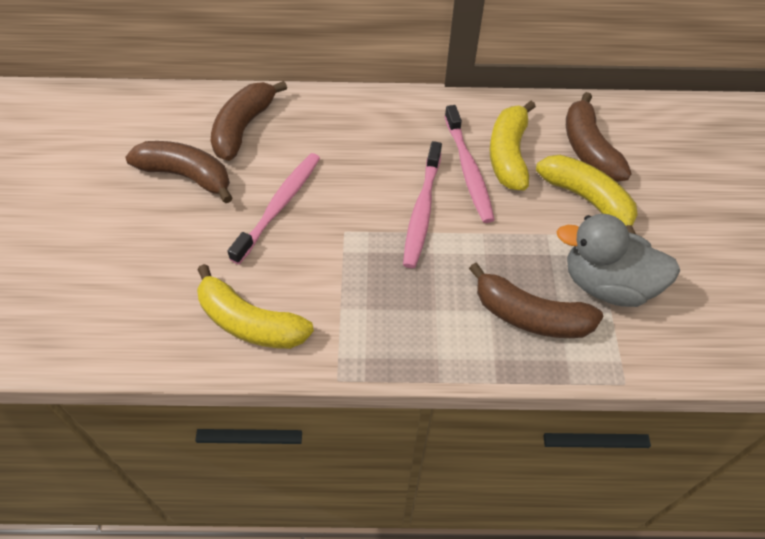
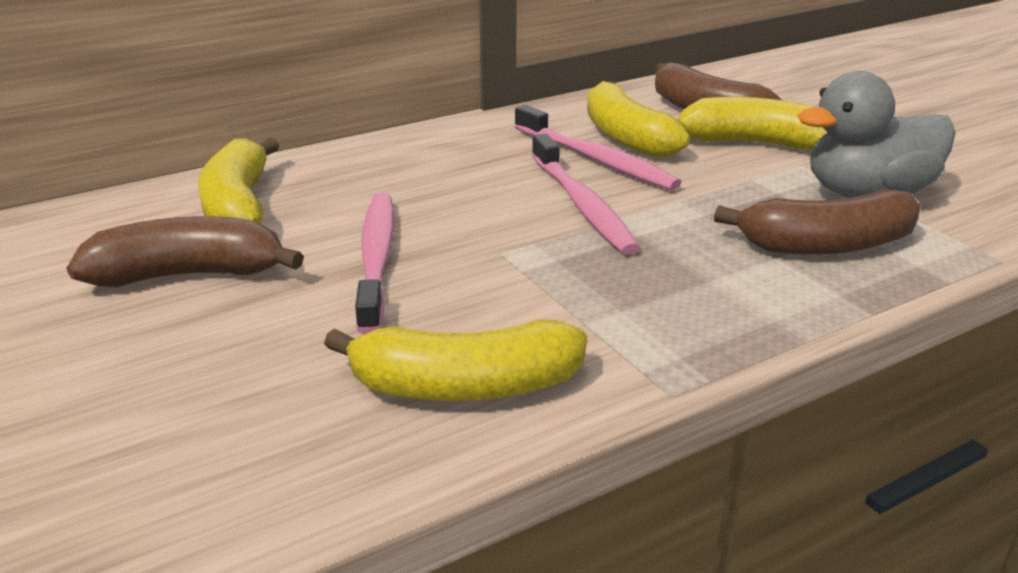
camera: 30 degrees left, 25 degrees down
brown banana [211,81,287,161] -> yellow banana [198,138,280,224]

